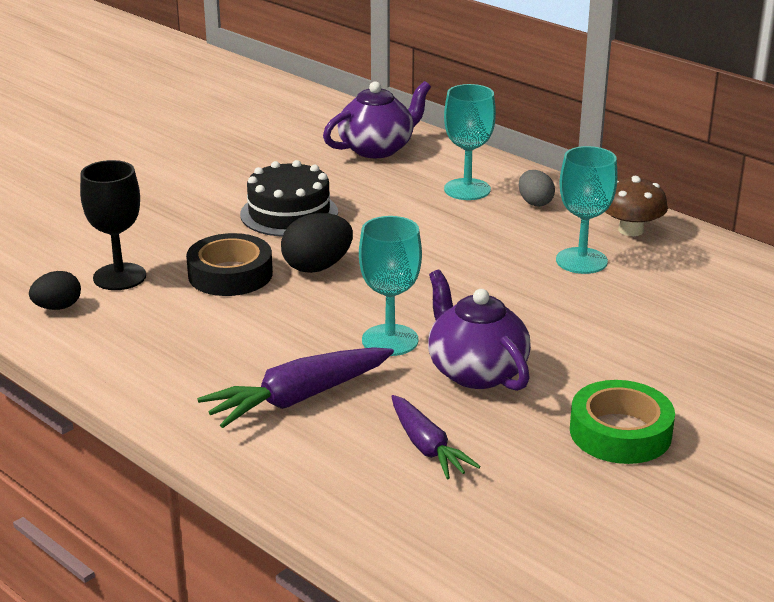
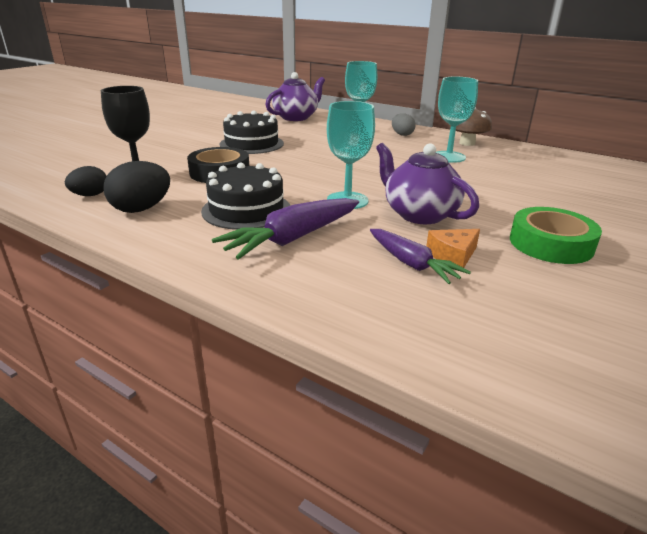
camera: 10 degrees left, 0 degrees up
black egg [281,213,353,273] -> black egg moved to [104,161,170,213]
none -> black cake [201,163,291,230]
none -> orange cheese [426,229,480,268]

